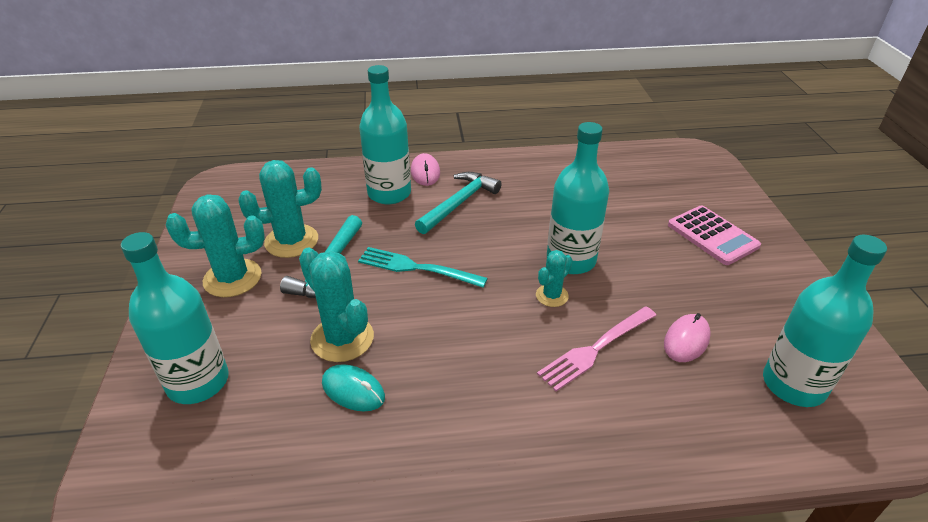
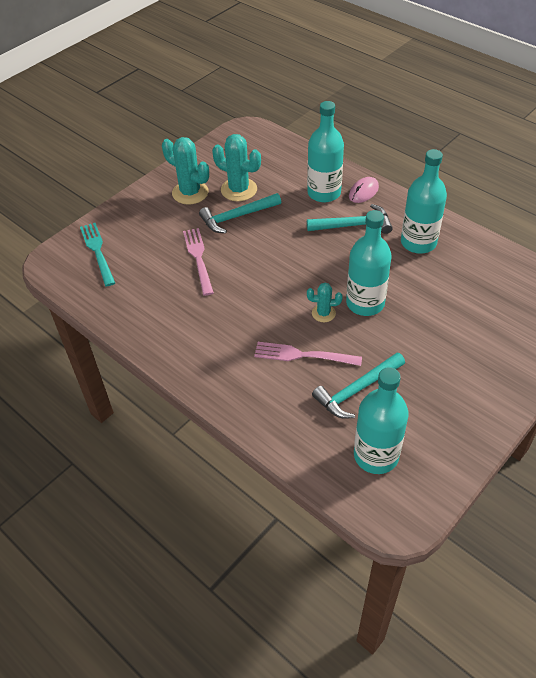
camera: 50 degrees right, 10 degrees up
turquoise bottle [121,232,229,404] -> turquoise bottle moved to [401,149,447,254]
turquoise cactus [299,248,374,362] -> pink fork [183,228,214,296]
turquoise mouse [322,364,385,412] -> none
turquoise fork [358,247,488,288] -> turquoise fork moved to [80,223,115,287]
pink mouse [664,313,711,362] -> turquoise hammer [312,353,405,419]
pink calculator [668,205,761,265] -> none

